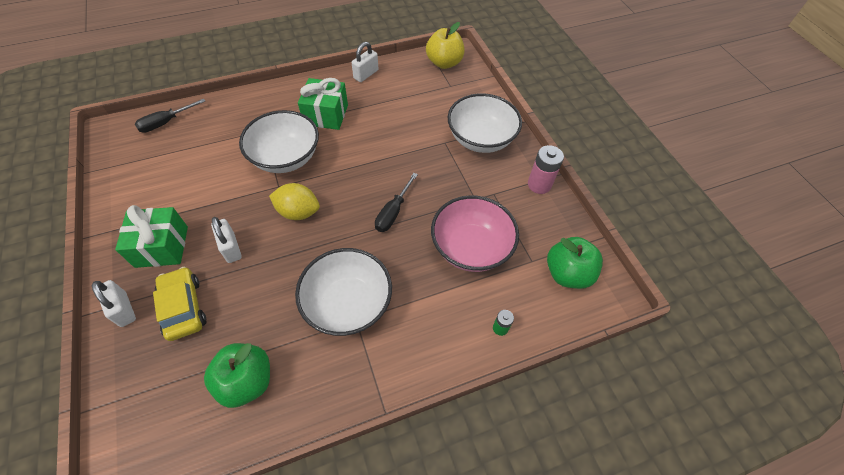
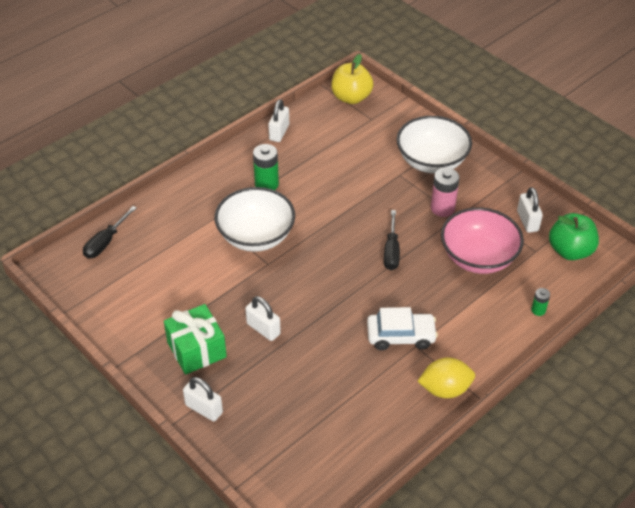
camera: 20 degrees left, 10 degrees down
yellow car [153,267,206,341] -> none
green apple [204,343,270,408] -> none
yellow lemon [269,183,320,220] -> yellow lemon moved to [417,357,475,398]
white bowl [295,248,392,336] -> white car [367,307,438,350]
green gift [298,78,348,130] -> green battery [253,144,279,190]
pink battery [528,145,564,194] -> pink battery moved to [431,168,460,217]
none -> white padlock [517,187,543,233]

